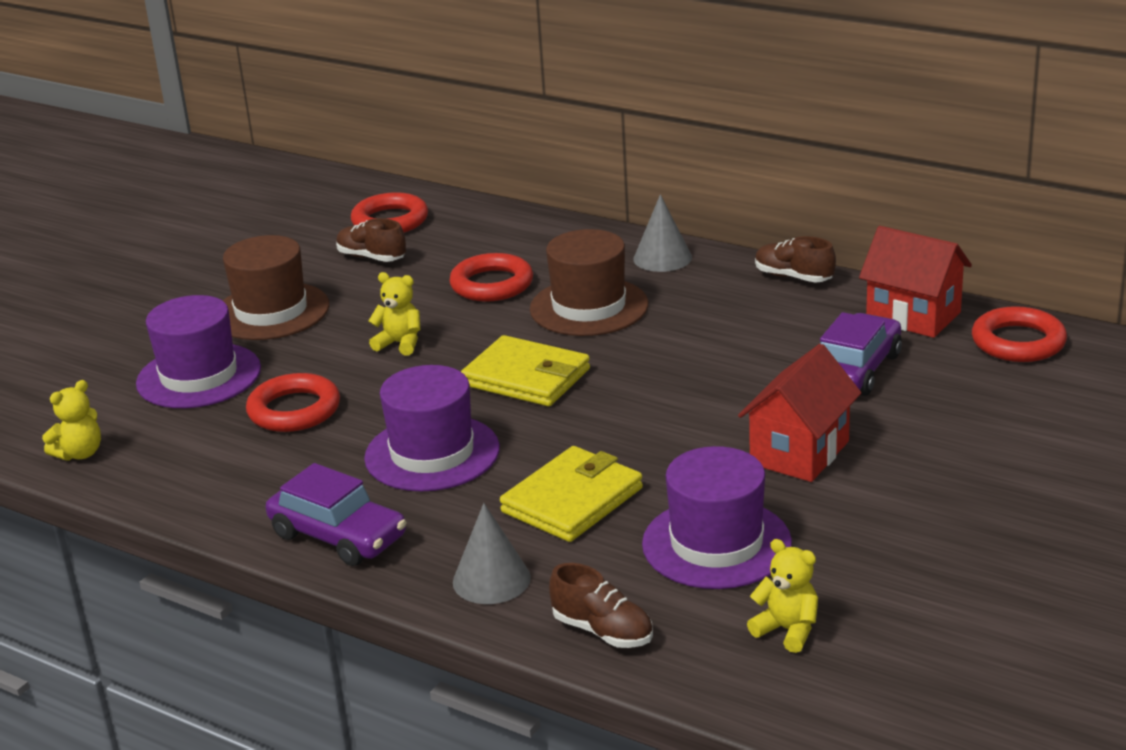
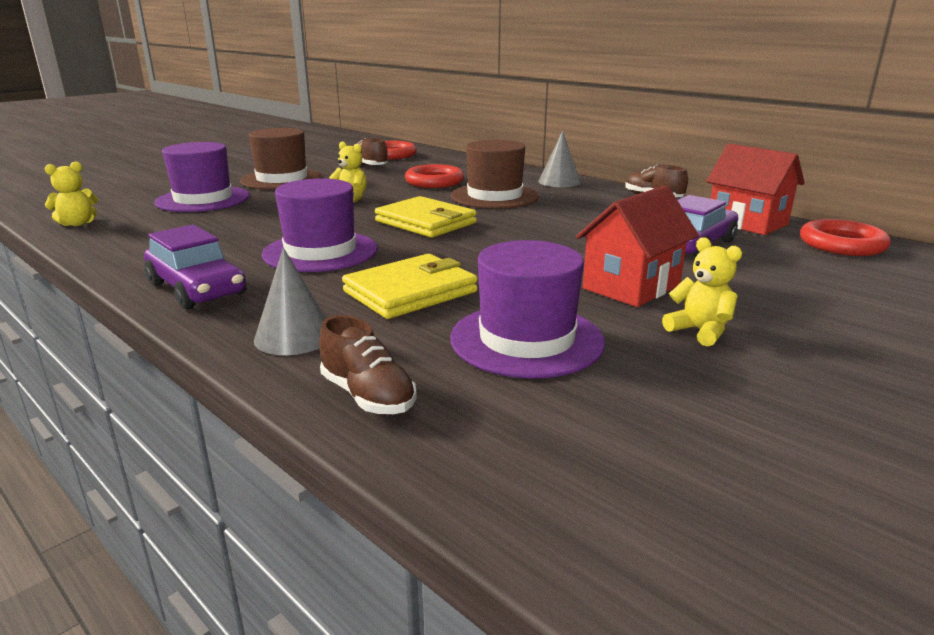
camera: 10 degrees right, 5 degrees down
red ring [246,373,340,432] -> none
yellow teddy bear [747,539,818,653] -> yellow teddy bear moved to [662,237,742,346]

